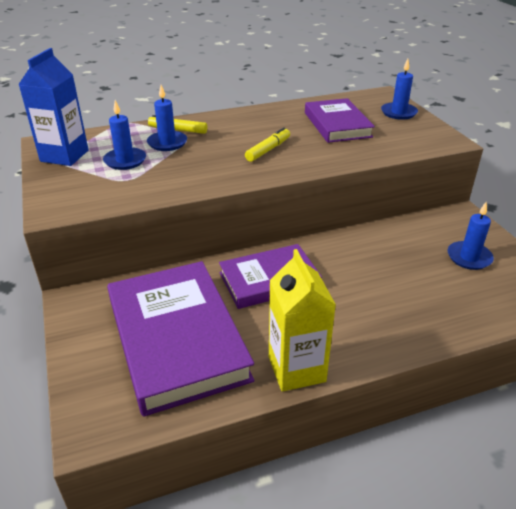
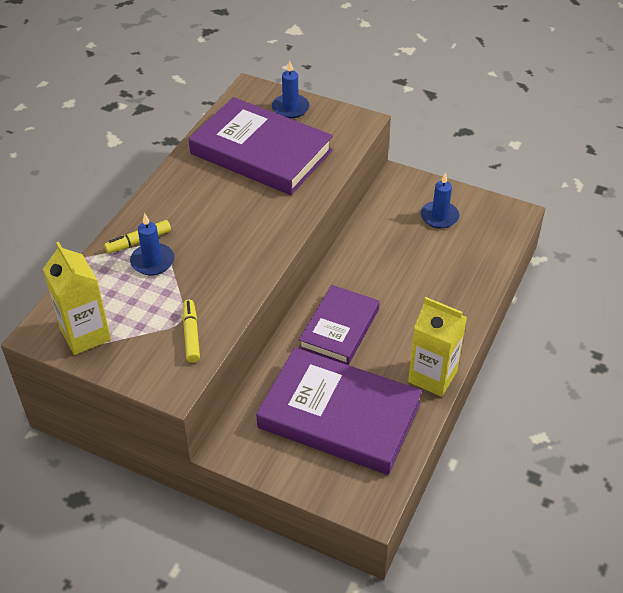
camera: 45 degrees left, 10 degrees up
blue carton [18,48,89,166] -> yellow carton [43,242,111,355]
blue candle [103,100,146,170] -> none
yellow marker [245,127,290,162] -> yellow marker moved to [183,300,200,363]
purple book [305,98,375,143] -> purple book [189,97,333,195], size x1.61

